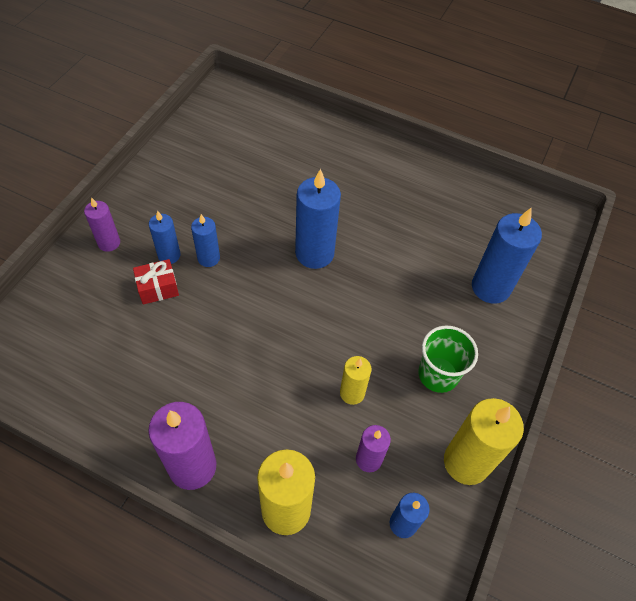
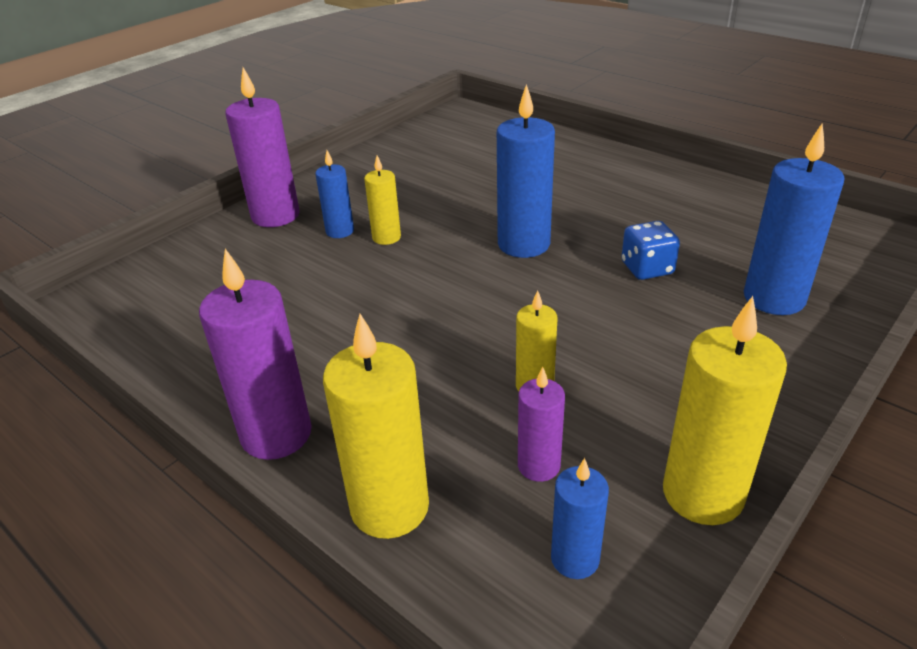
camera: 20 degrees right, 20 degrees down
purple candle [84,197,120,252] -> purple candle [225,67,300,227], size x1.76
red gift [133,259,179,305] -> none
blue candle [191,214,220,267] -> yellow candle [364,155,401,245]
green cup [418,325,478,393] -> none
none -> blue dice [622,221,680,280]

